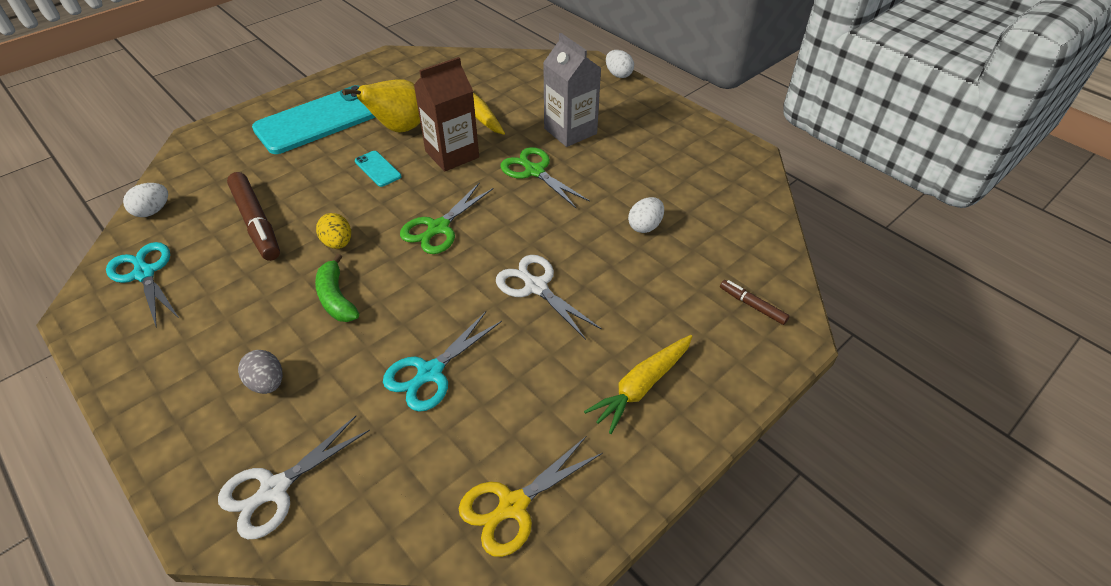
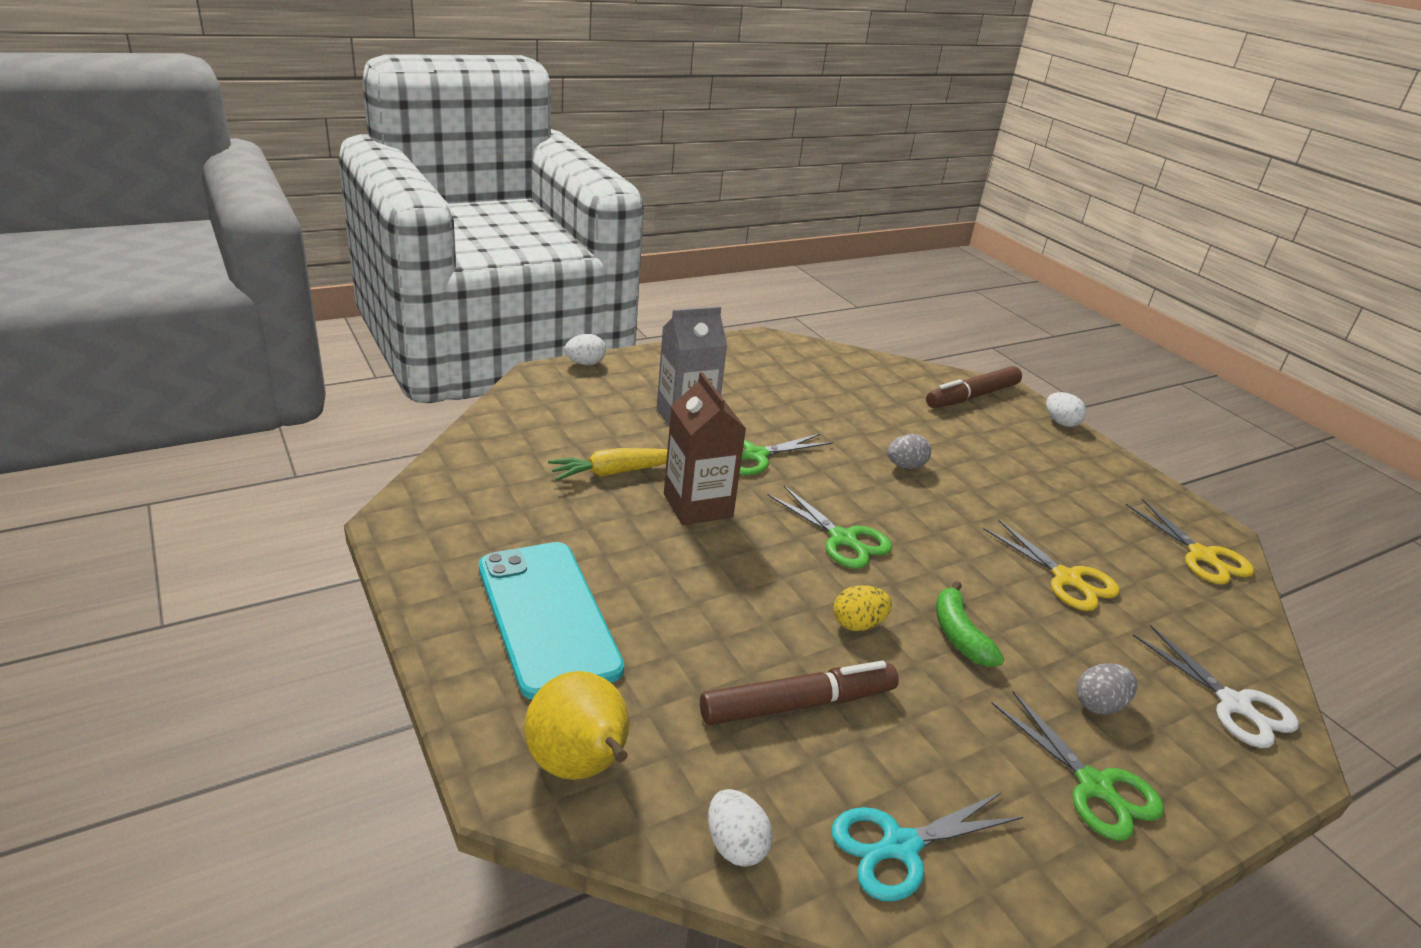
camera: 80 degrees left, 15 degrees down
green banana [315,254,359,322] -> green banana turned 90 degrees clockwise [936,581,1004,667]
yellow pear [342,79,420,132] -> yellow pear moved to [524,671,629,780]
turquoise phone [355,151,401,187] -> none
turquoise scissors [383,312,502,412] -> yellow scissors [983,520,1120,611]
white scissors [496,255,602,340] -> none
yellow carrot [584,335,692,434] -> none
white egg [628,197,664,233] -> white egg moved to [1046,392,1086,427]
brown marker [720,280,790,325] -> brown marker [926,366,1022,408], size x1.95
none -> grey egg [887,434,931,469]
none -> green scissors [991,691,1164,841]

